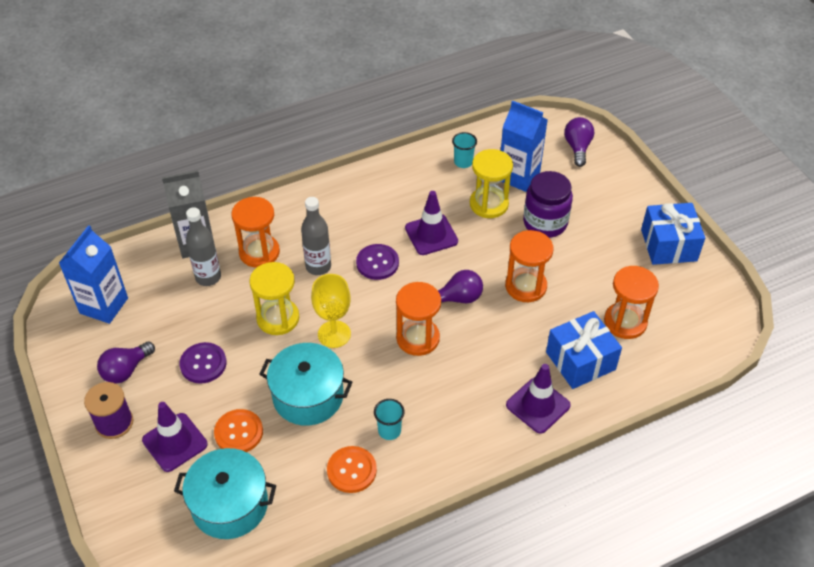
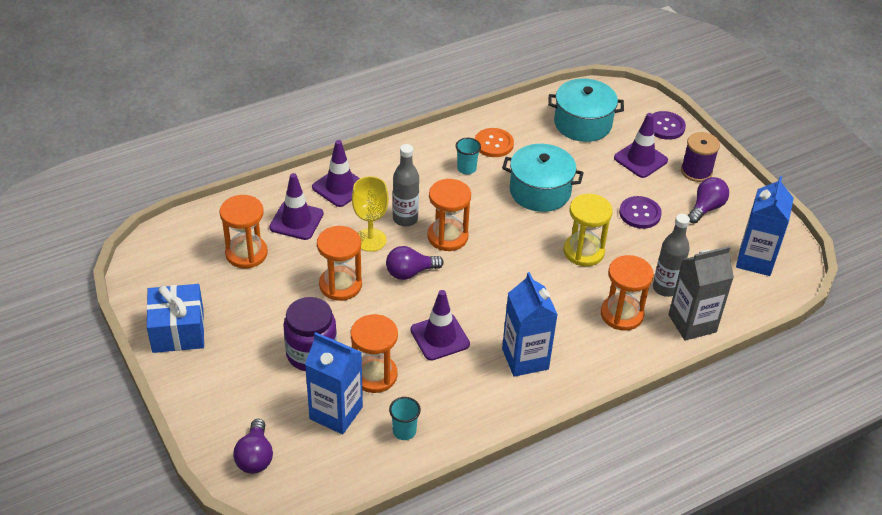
camera: 175 degrees right, 5 degrees down
orange button [214,409,263,452] -> none
grey bottle [301,197,331,275] -> grey bottle moved to [393,144,419,226]
yellow goblet [311,274,351,348] -> yellow goblet moved to [352,176,389,252]
purple button [356,244,399,280] -> purple button moved to [653,111,686,140]
yellow hourglass [470,149,513,218] -> orange hourglass [351,314,398,393]
blue gift [546,311,622,389] -> purple traffic cone [269,173,324,240]
none -> blue carton [502,272,558,377]

